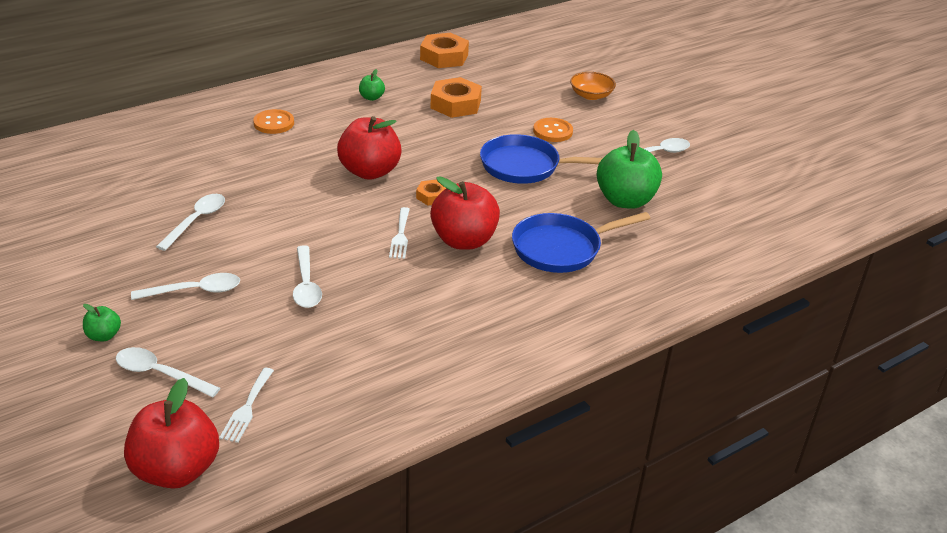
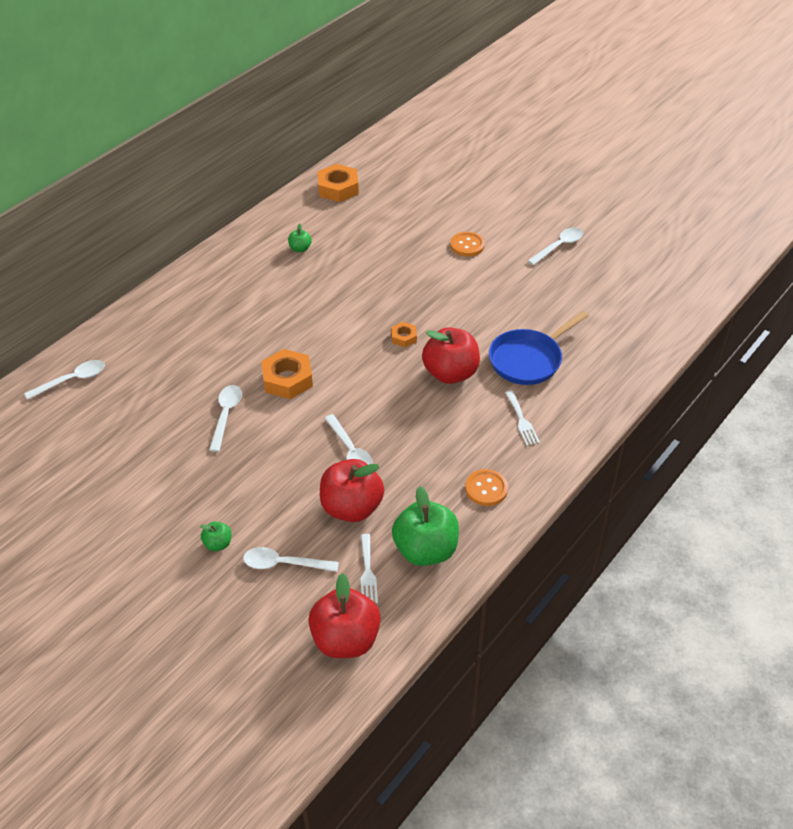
camera: 15 degrees left, 10 degrees up
white spoon [131,273,240,300] -> white spoon moved to [24,360,105,400]
orange button [253,109,294,134] -> orange button moved to [465,469,508,506]
red apple [337,116,402,180] -> red apple moved to [320,459,384,522]
white fork [389,207,410,259] -> white fork moved to [505,391,540,446]
orange nut [431,77,482,118] -> orange nut moved to [261,349,313,399]
blue pan [480,134,603,184] -> none
orange bowl [570,72,616,100] -> none
green apple [597,130,662,209] -> green apple moved to [392,486,459,566]

